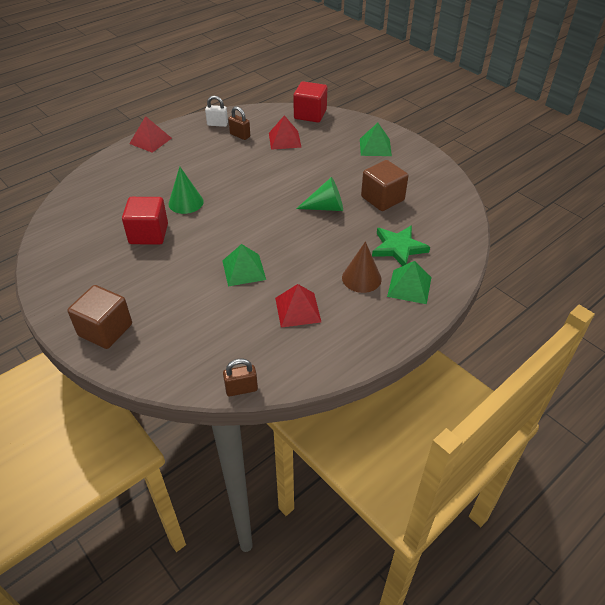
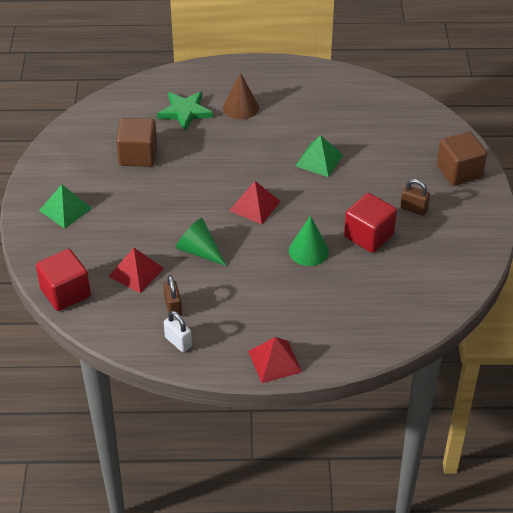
camera: 140 degrees left, 0 degrees up
brown padlock [223,358,258,396] -> brown padlock moved to [400,179,430,216]
red pyramid [275,284,321,328] -> red pyramid moved to [229,181,281,224]
green cone [296,177,343,211] -> green cone moved to [175,218,227,266]
green pyramid [387,261,431,304] -> none

